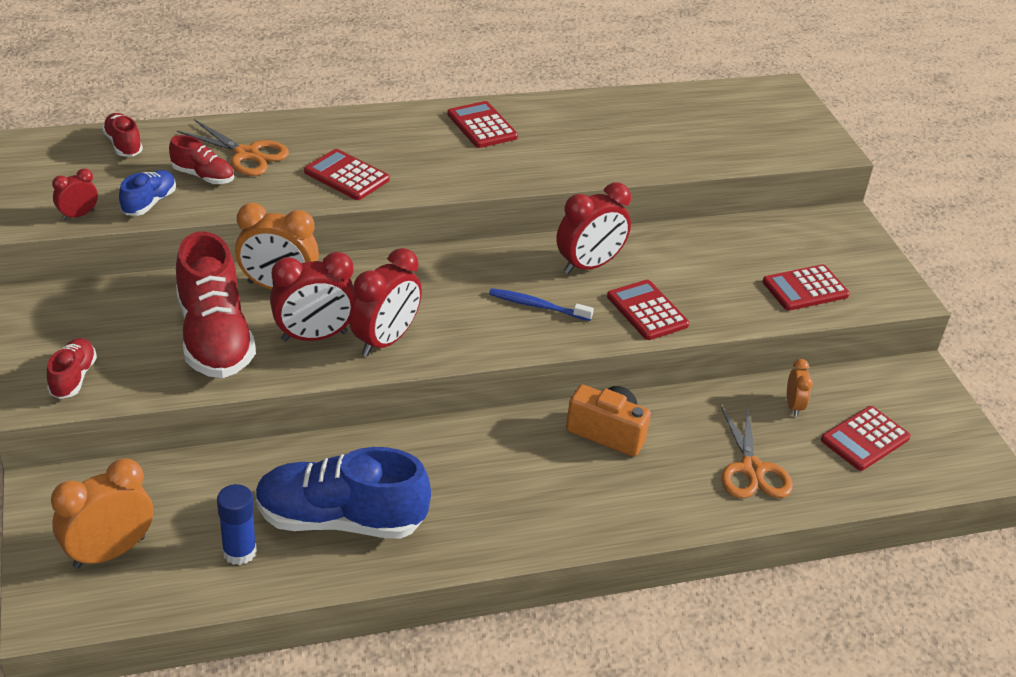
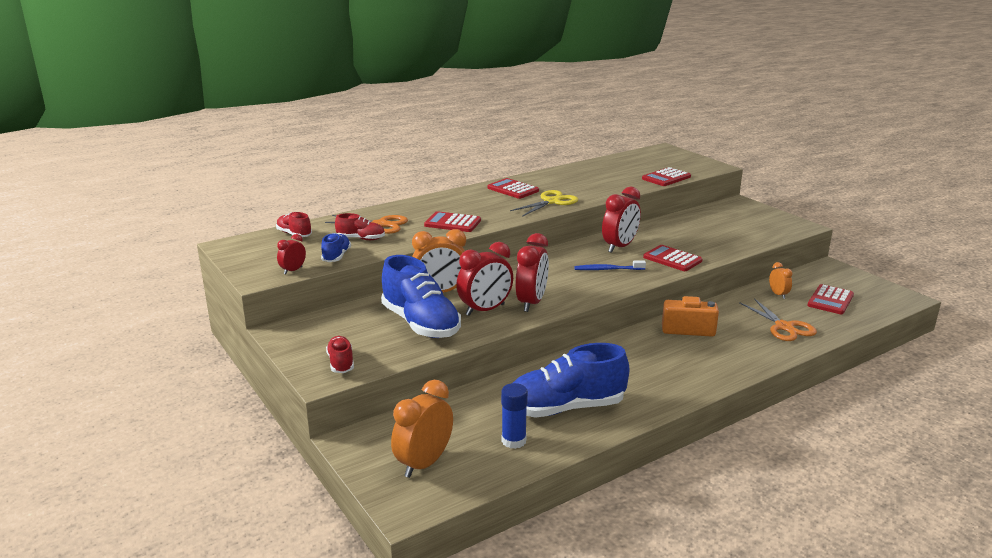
camera: 15 degrees left, 15 degrees down
red shoe [176,232,256,378] -> blue shoe [381,255,461,338]
red calculator [763,264,850,311] -> red calculator moved to [642,167,691,186]
none -> yellow scissors [510,190,578,217]

